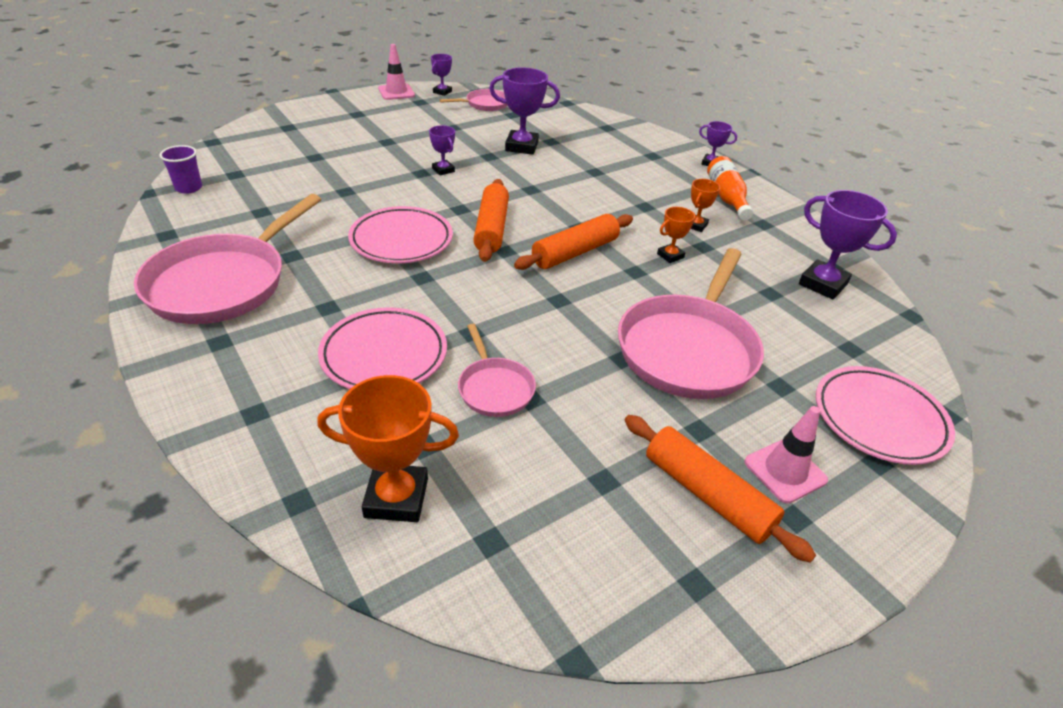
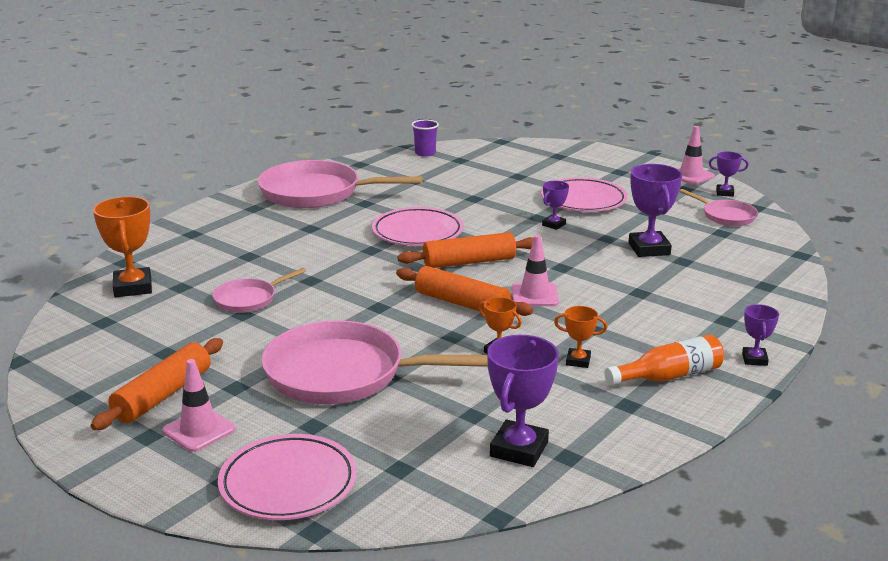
camera: 75 degrees right, 15 degrees down
pink plate [318,307,447,389] -> pink plate moved to [541,177,628,212]
none -> pink traffic cone [512,235,559,306]

